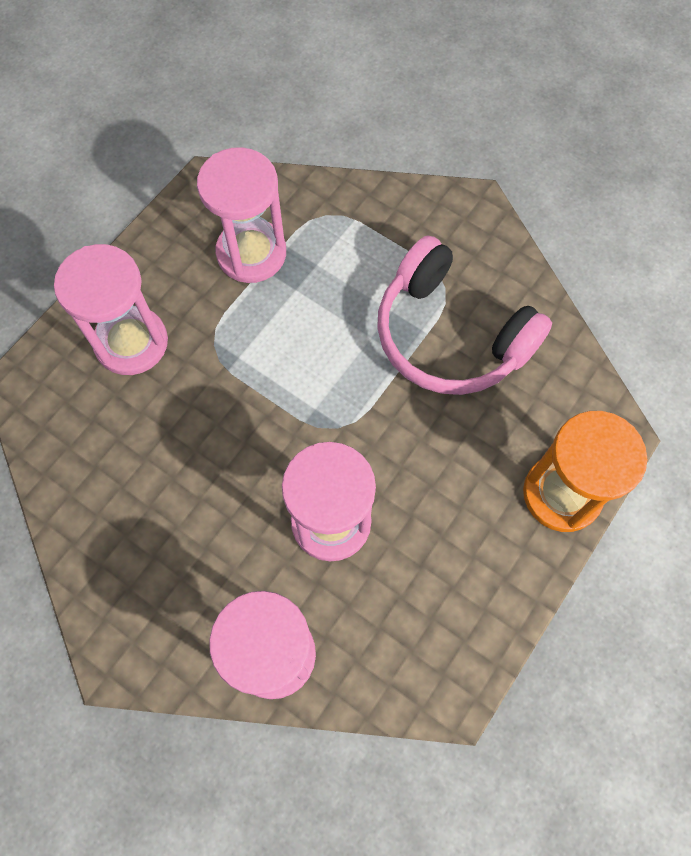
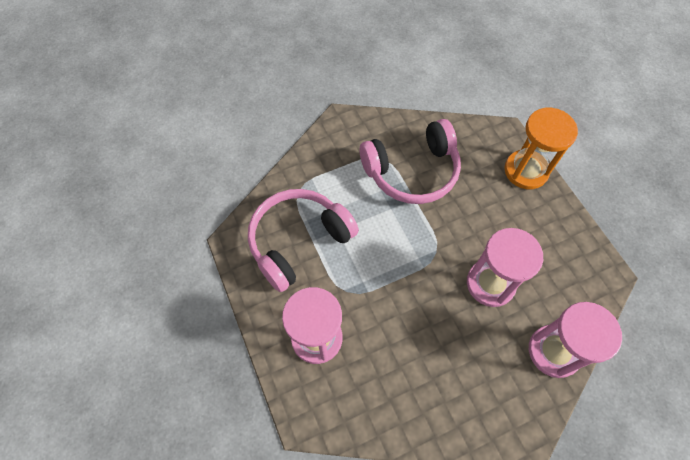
camera: 60 degrees left, 5 degrees down
pink hourglass [197,147,286,283] -> pink headphones [248,189,359,292]

